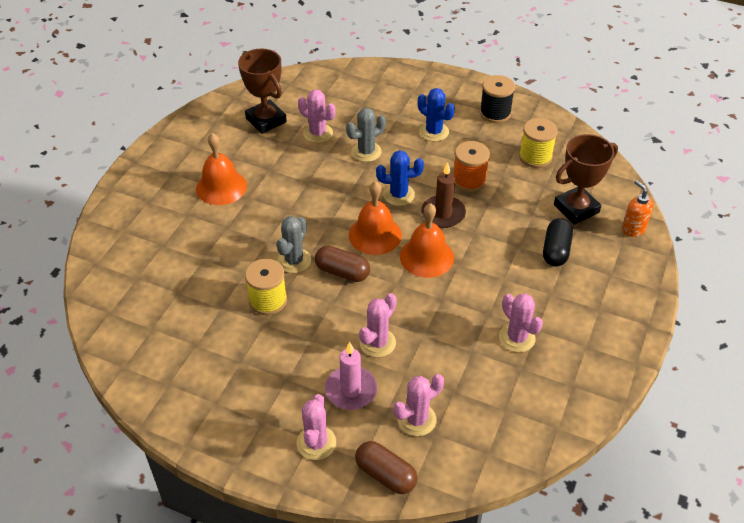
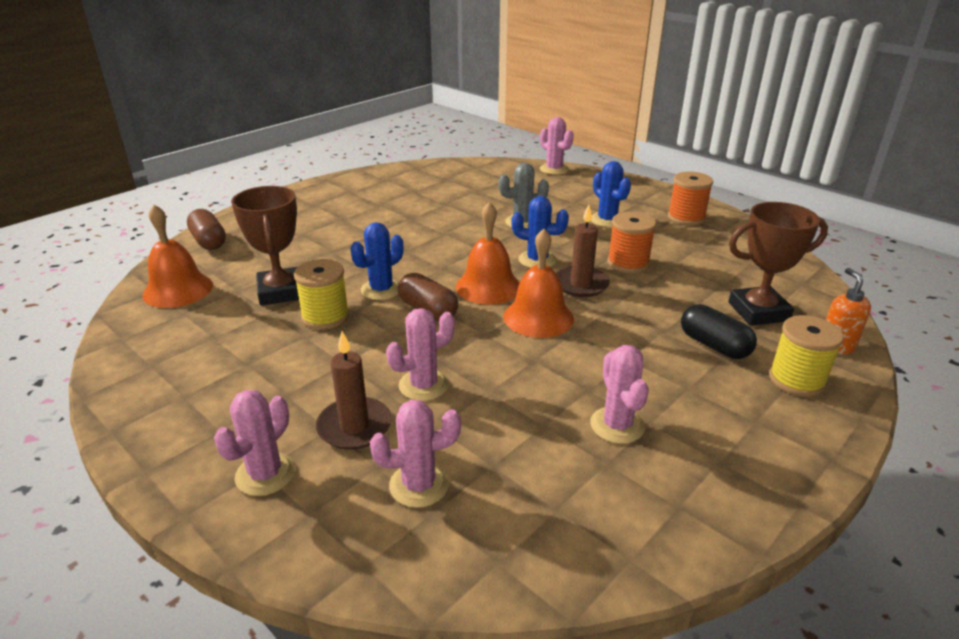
camera: 20 degrees right, 15 degrees down
orange bell [196,133,247,205] -> orange bell moved to [142,205,213,308]
brown trophy [238,49,287,134] -> brown trophy moved to [231,186,299,306]
grey cactus [277,216,311,273] -> blue cactus [351,222,403,300]
pink cactus [298,89,336,143] -> pink cactus moved to [540,117,574,175]
pink candle [325,342,377,410] -> brown candle [316,331,392,450]
brown capsule [355,441,417,494] -> brown capsule moved to [187,209,226,250]
black spool [480,75,515,123] -> orange spool [668,172,713,225]
yellow spool [519,118,558,168] -> yellow spool moved to [769,315,844,397]
black capsule [543,218,573,266] -> black capsule turned 75 degrees counterclockwise [681,304,757,359]

